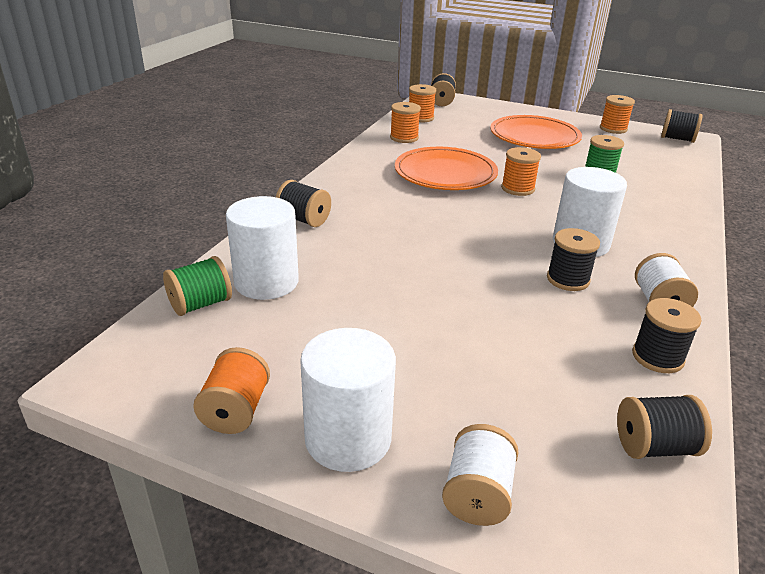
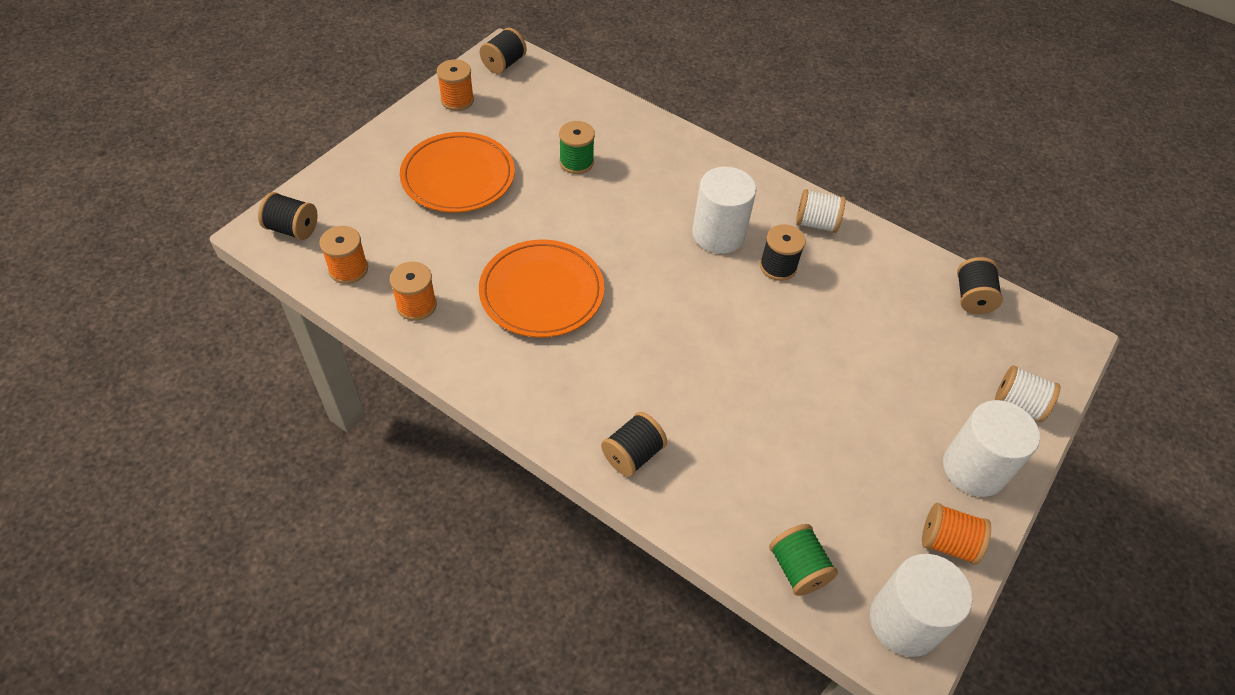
camera: 80 degrees left, 20 degrees up
white cylinder [226,196,299,300] -> white cylinder moved to [870,554,973,657]
orange spool [501,147,541,196] -> none
black spool [632,298,702,373] -> none

